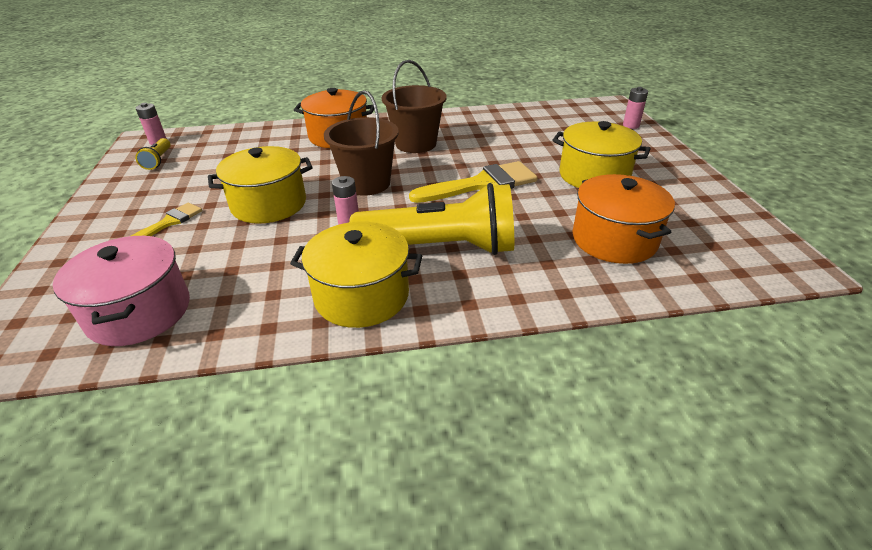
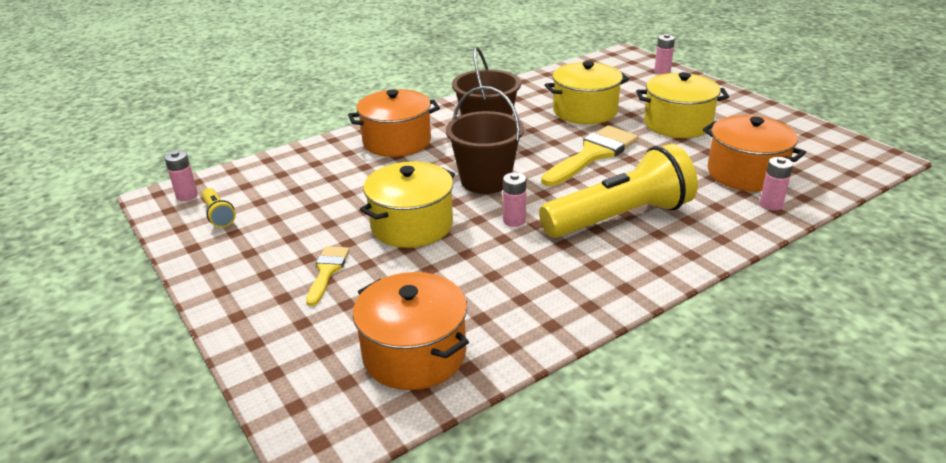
camera: 25 degrees left, 5 degrees down
pink pot [53,236,190,346] -> orange pot [353,272,469,390]
yellow pot [290,222,422,328] -> yellow pot moved to [545,61,629,124]
none -> pink battery [760,157,793,211]

